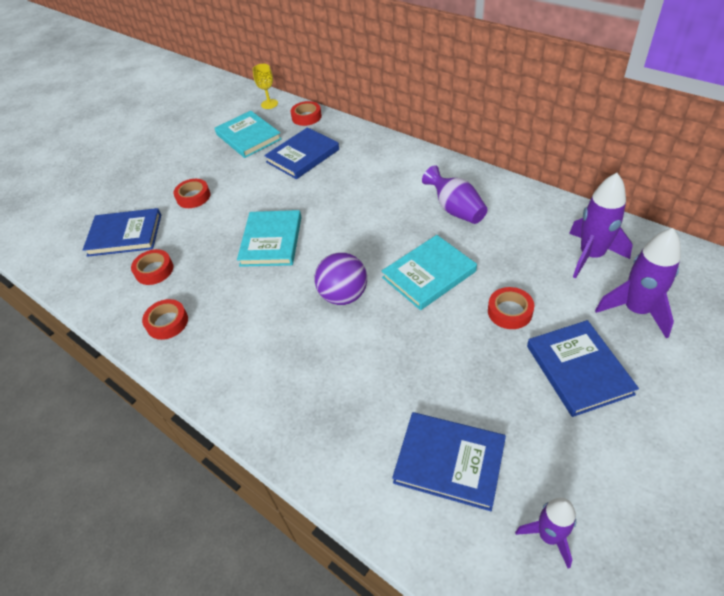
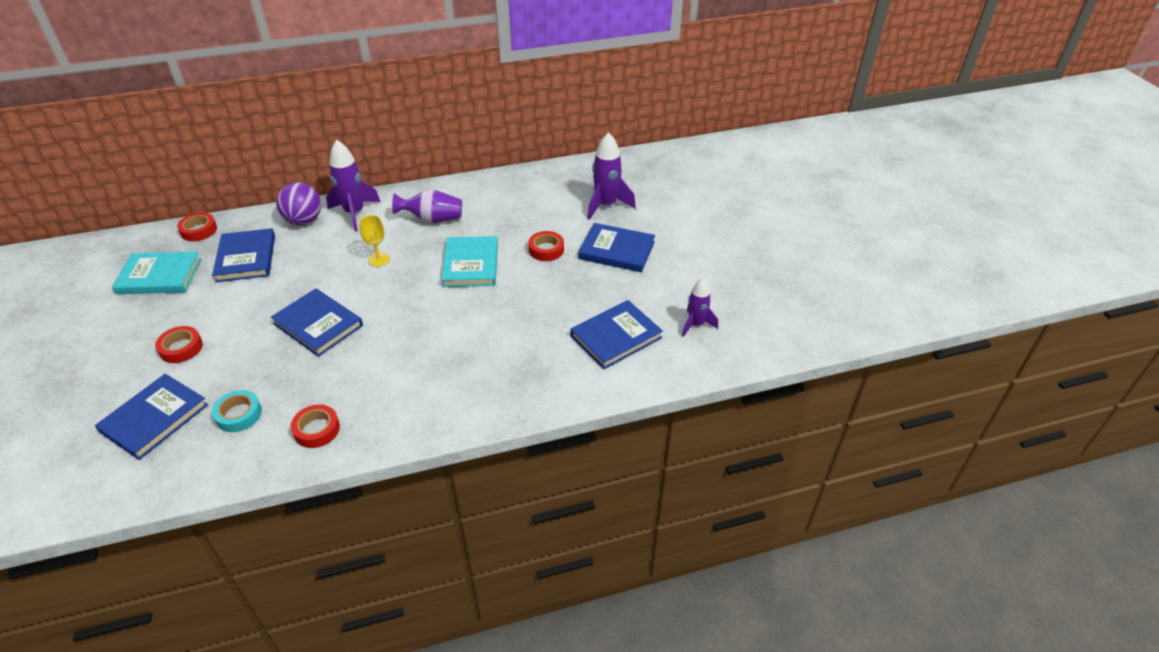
camera: 60 degrees left, 5 degrees down
red tape [131,249,173,285] -> turquoise tape [212,390,262,432]
turquoise book [237,210,301,267] -> blue book [271,288,363,357]
yellow goblet [253,64,278,109] -> yellow goblet moved to [359,215,390,267]
purple ball [315,252,367,305] -> purple ball moved to [276,182,321,225]
purple rocket [569,173,633,278] -> purple rocket moved to [326,140,380,231]

